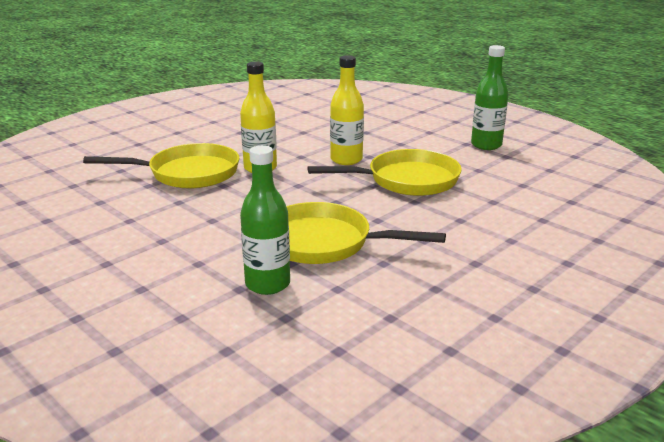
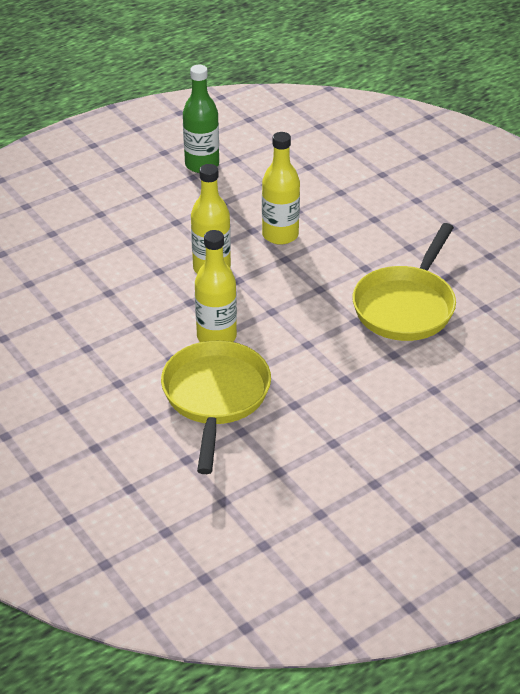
camera: 80 degrees left, 15 degrees up
green bottle [240,145,290,295] -> none
yellow pan [308,149,462,196] -> yellow bottle [262,132,300,245]

